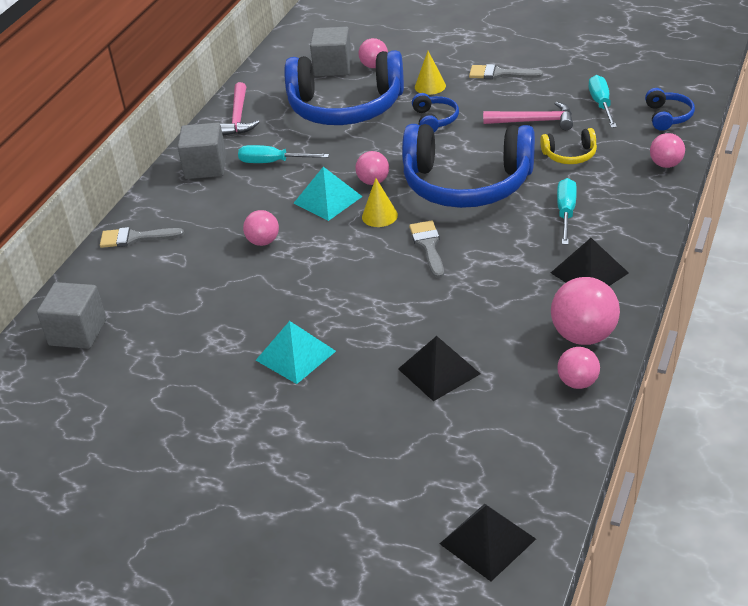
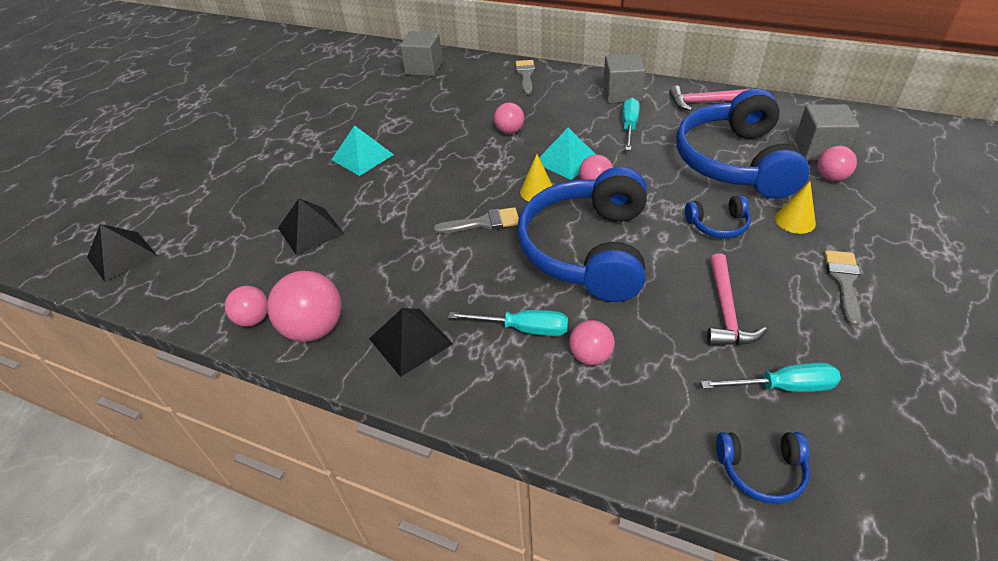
camera: 90 degrees right, 5 degrees up
yellow headphones [540,128,597,164] -> none
pink ball [650,133,685,168] -> pink ball moved to [569,320,615,365]

